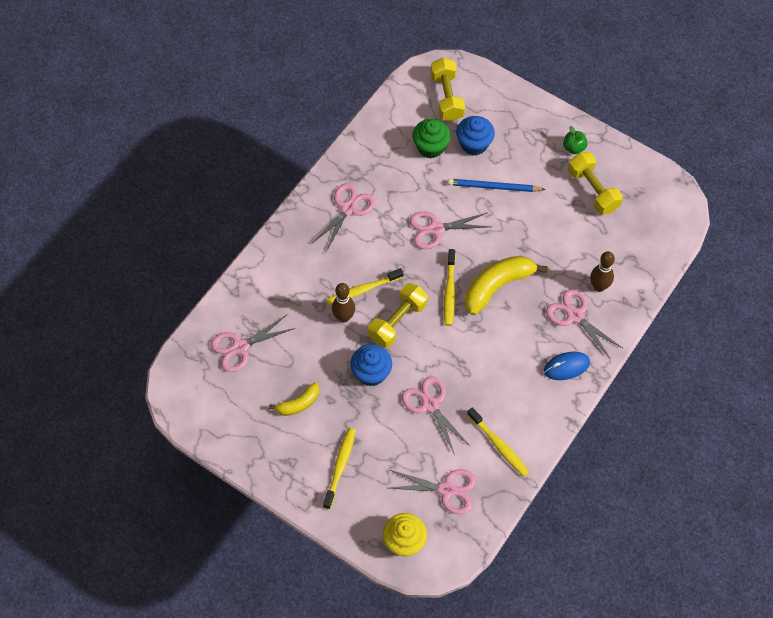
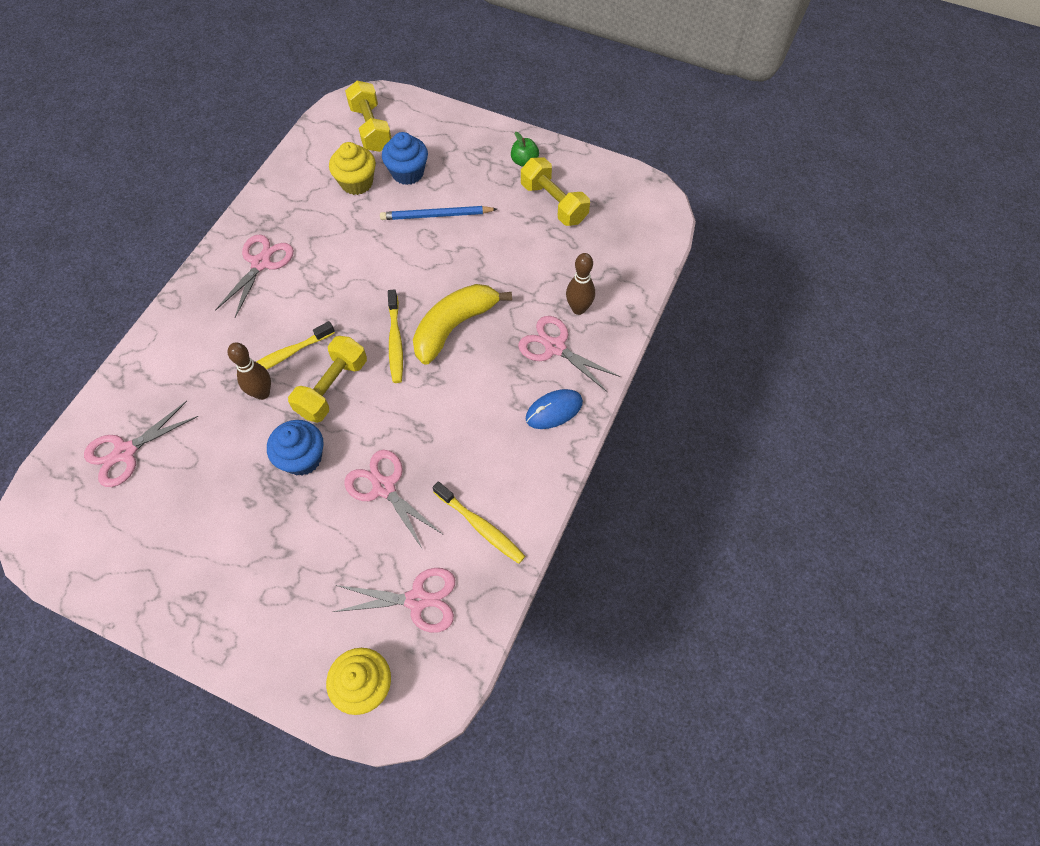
camera: 10 degrees left, 0 degrees up
yellow banana [269,382,319,416] -> none
yellow toothbrush [323,428,356,509] -> none
pink scissors [409,211,491,249] -> none
green cupcake [412,119,451,159] -> yellow cupcake [329,142,376,195]

